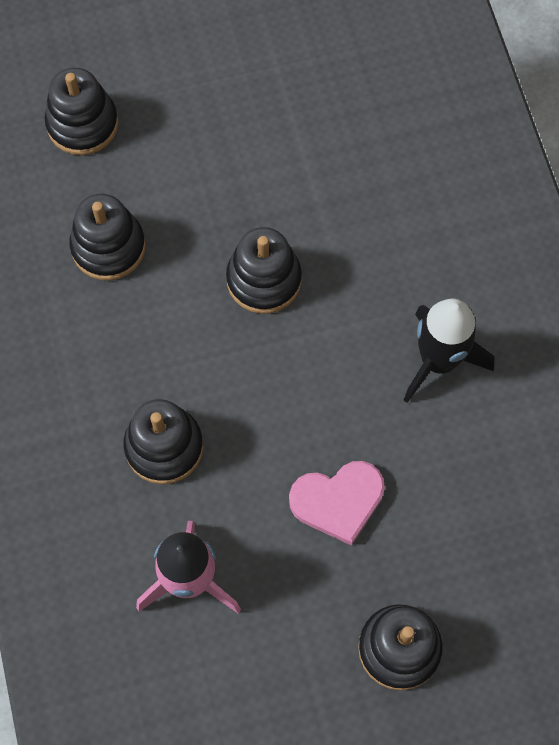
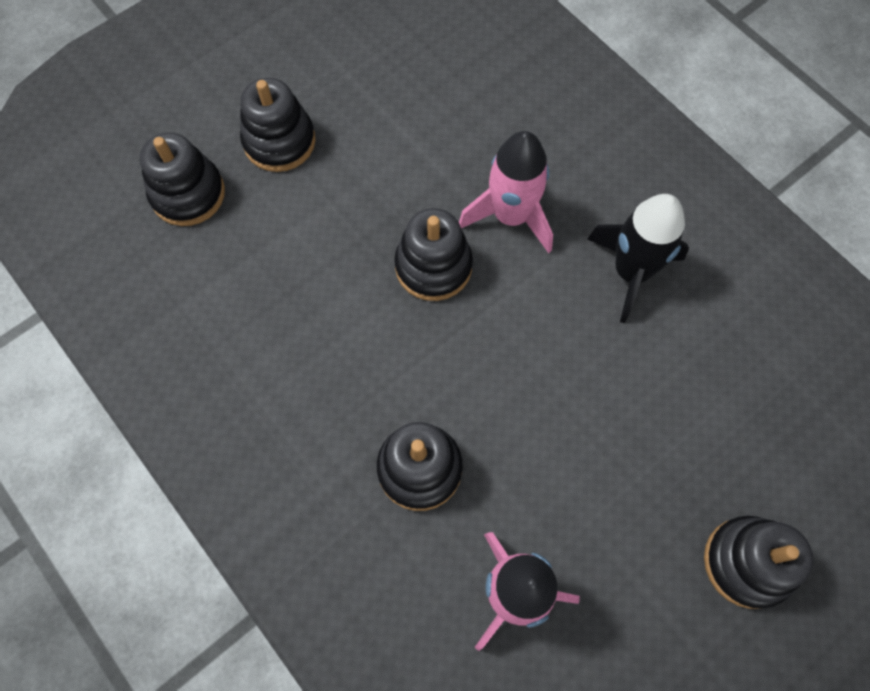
camera: 25 degrees left, 0 degrees up
black stacking toy [70,194,146,280] -> black stacking toy moved to [240,78,316,172]
pink heart [289,461,385,546] -> none
none -> pink rocket [459,131,553,253]

